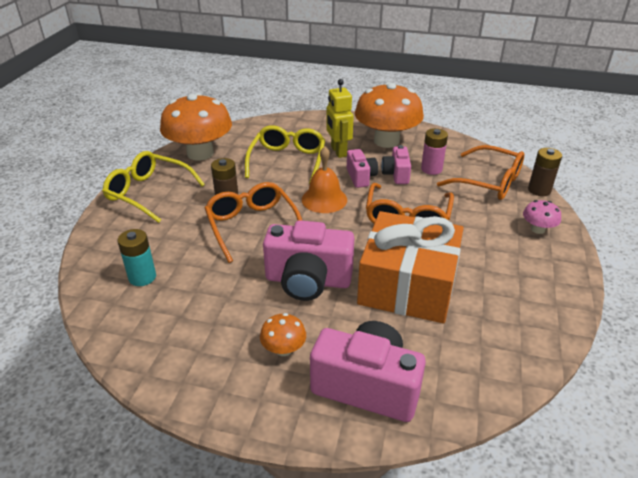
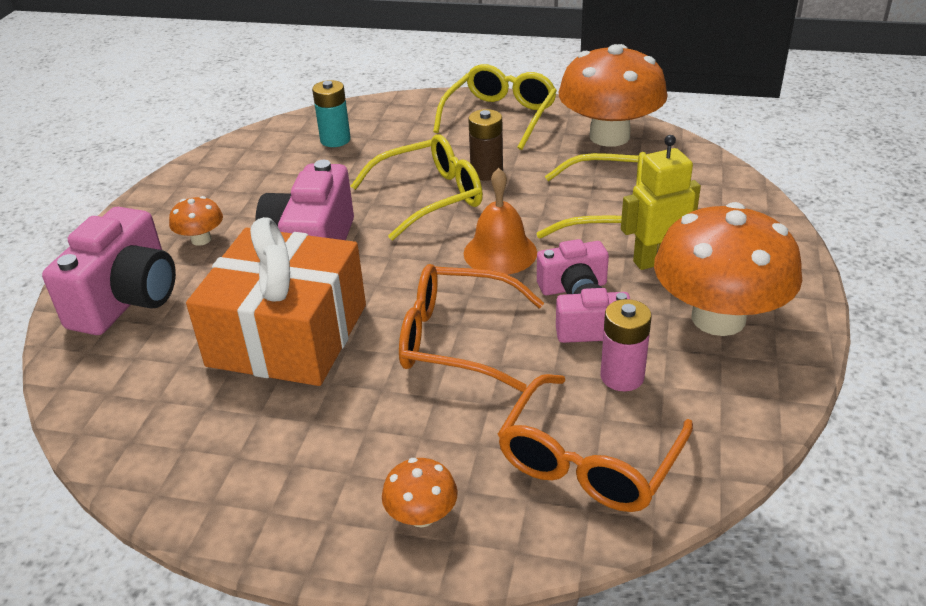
camera: 90 degrees right, 0 degrees up
orange glasses [205,182,302,263] -> yellow glasses [351,134,483,240]
pink mushroom [523,200,561,234] -> orange mushroom [382,458,458,527]
brown battery [528,148,562,196] -> none

